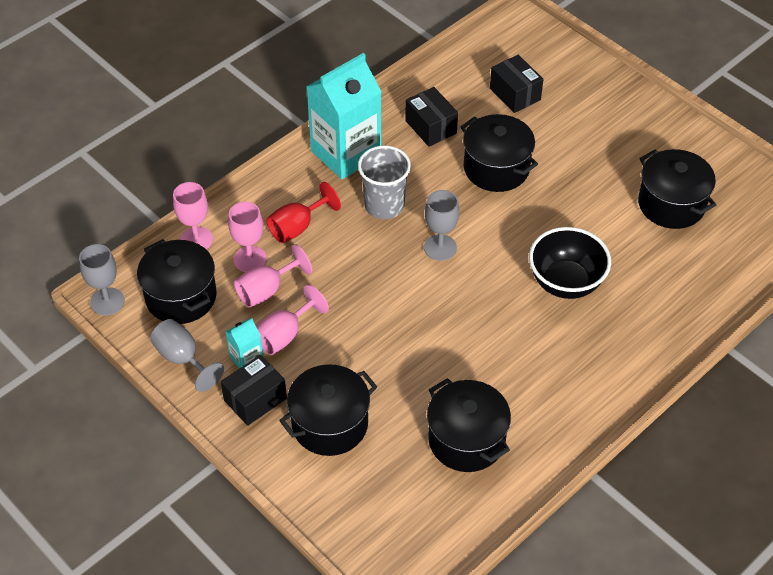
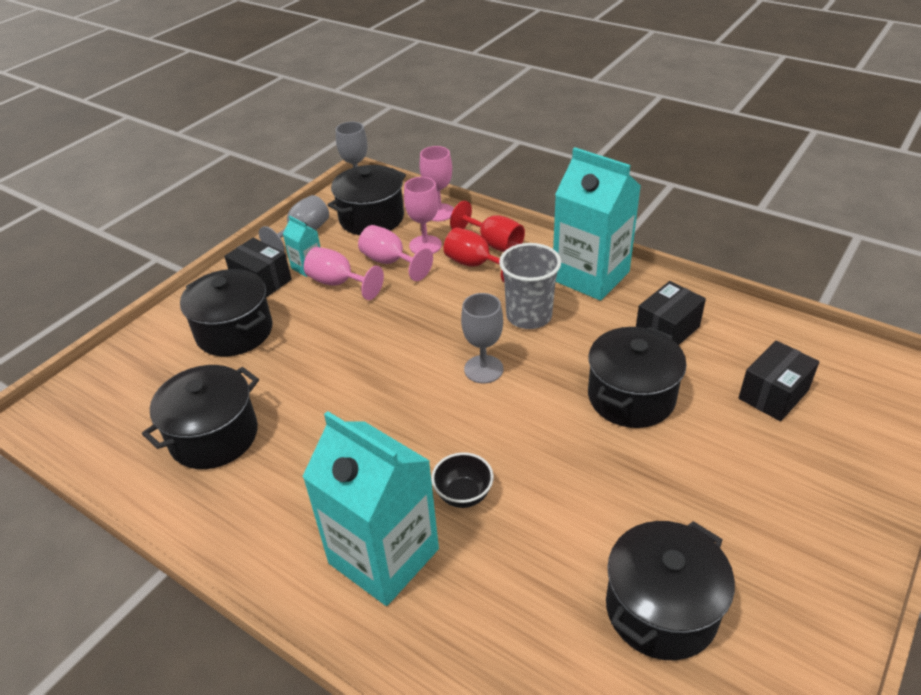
camera: 80 degrees right, 10 degrees down
black bowl [529,227,611,299] -> black bowl [431,452,494,508], size x0.56
none -> turquoise carton [302,411,439,606]
none -> red goblet [450,201,525,252]

